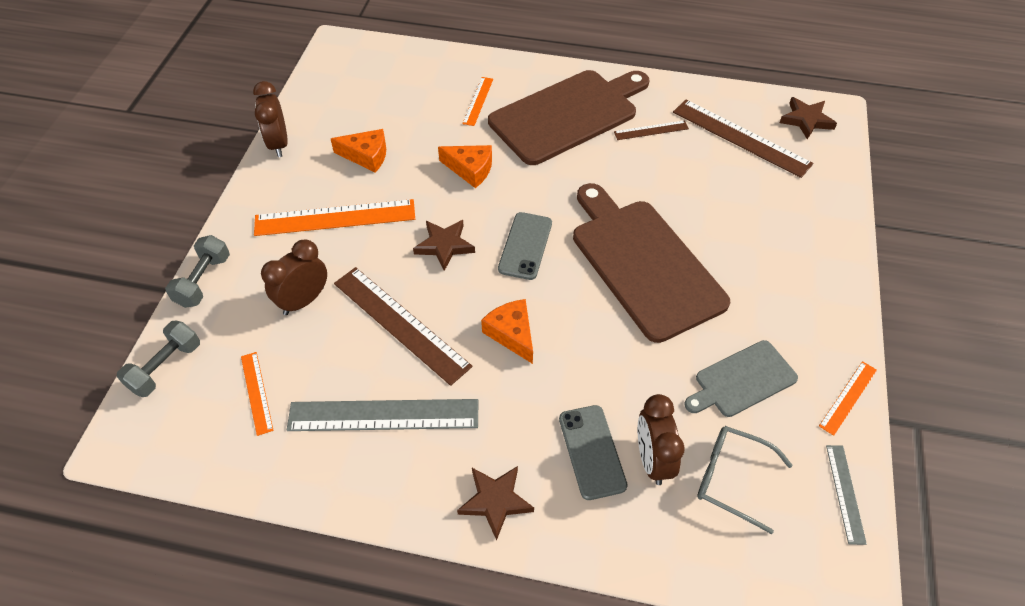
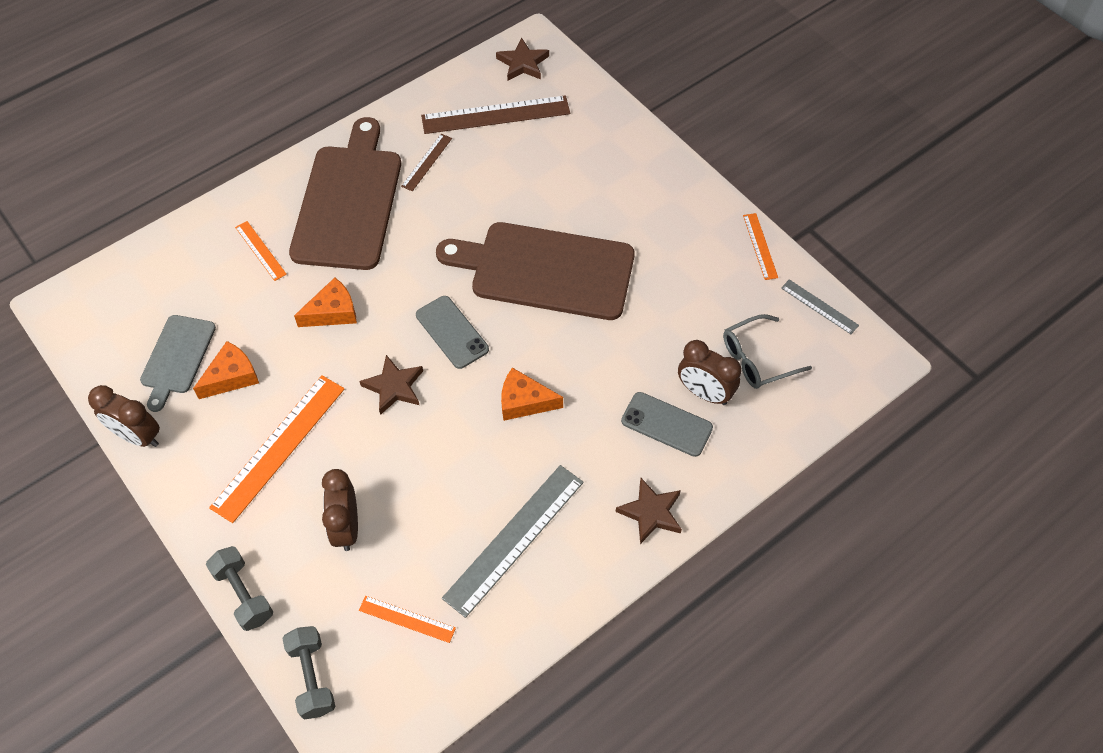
camera: 50 degrees left, 5 degrees up
brown ruler [334,267,473,386] -> none
grey cutting board [685,340,798,417] -> grey cutting board moved to [140,315,216,412]

